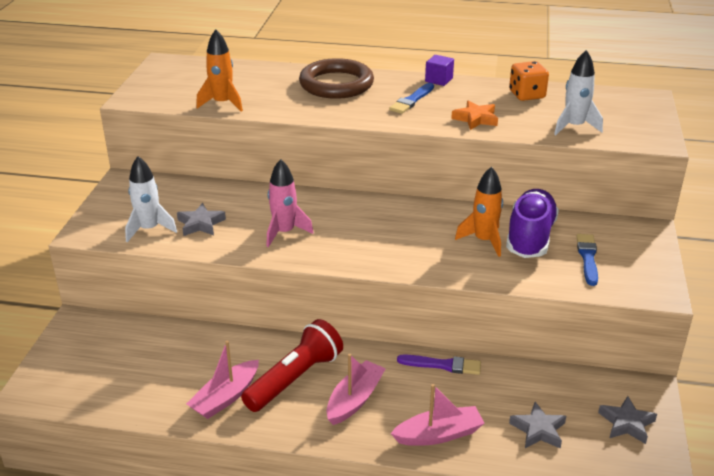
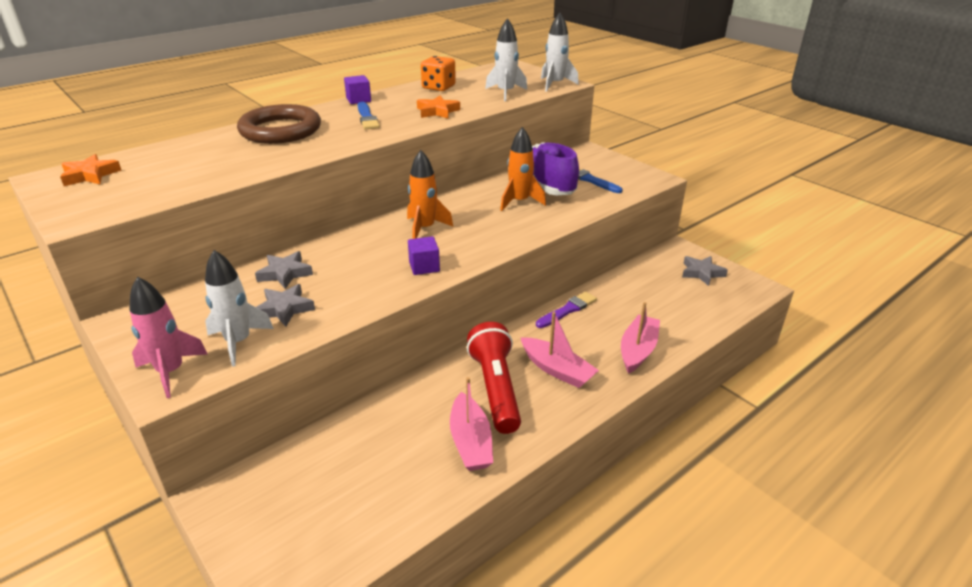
camera: 50 degrees left, 0 degrees up
orange rocket [196,29,243,112] -> orange rocket moved to [407,150,453,239]
pink rocket [266,159,314,247] -> pink rocket moved to [129,276,208,398]
pink boat [327,354,386,425] -> pink boat turned 150 degrees clockwise [521,312,599,388]
grey star [509,402,566,449] -> grey star moved to [255,251,313,289]
none -> orange star [60,154,122,186]
none -> purple cube [408,236,440,275]
none -> white rocket [541,12,579,92]

